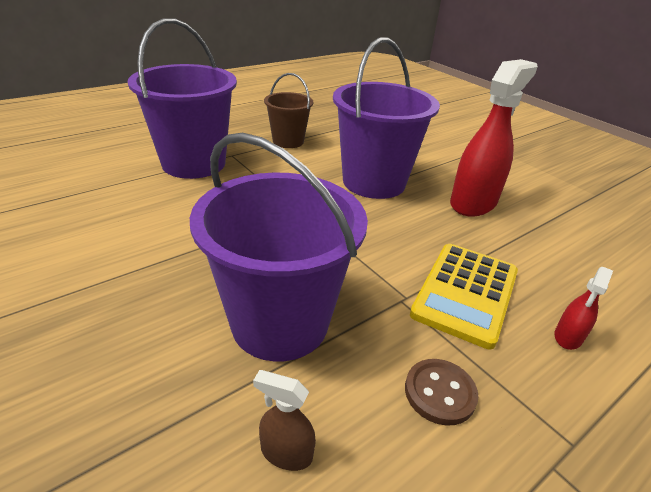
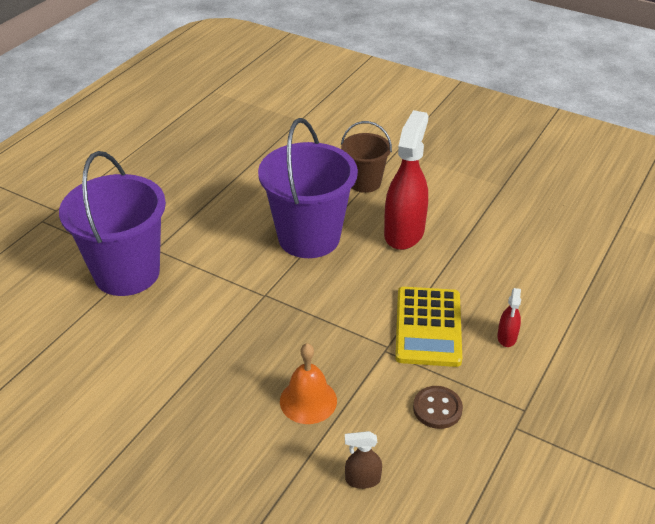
camera: 20 degrees left, 5 degrees up
purple bucket [190,133,368,361] -> orange bell [280,343,337,424]
brown bucket [264,73,313,148] -> brown bucket moved to [341,121,392,193]

